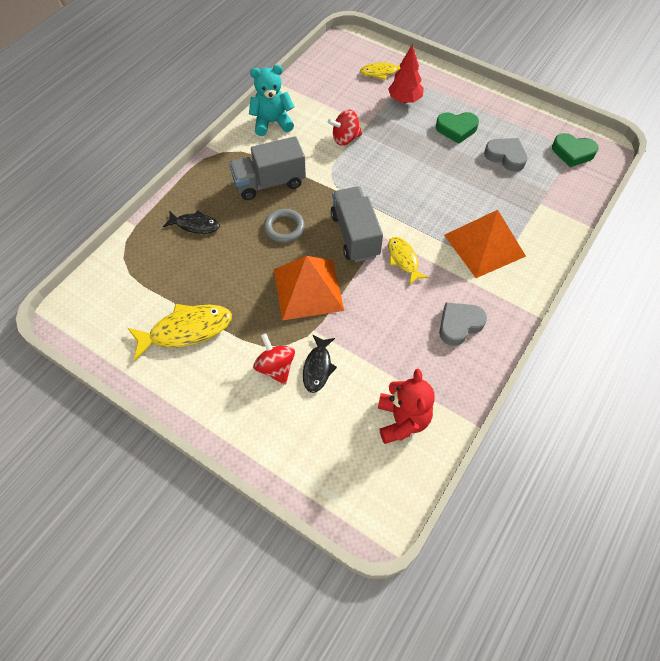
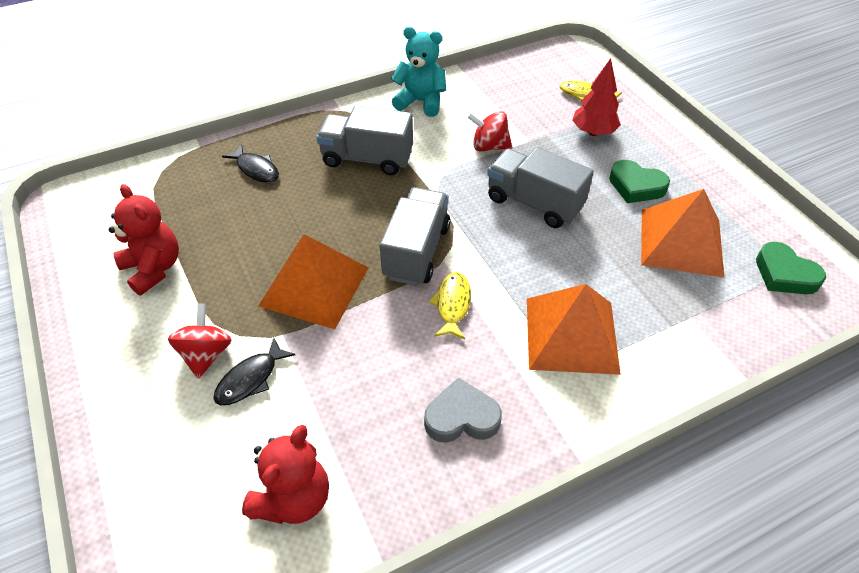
camera: 30 degrees right, 10 degrees down
yellow fish [128,304,232,361] -> red teddy bear [109,184,179,295]
grey ring [264,209,305,243] -> none
grey heart [484,138,528,172] -> orange pyramid [641,189,724,277]
none -> grey truck [487,147,594,228]

